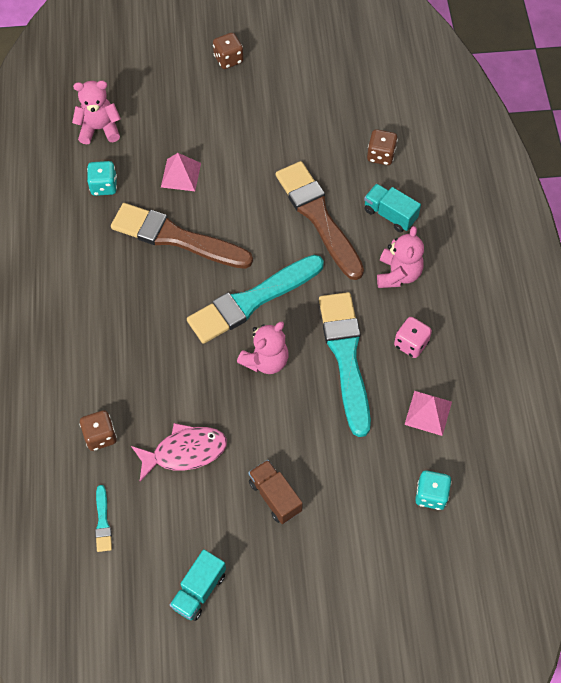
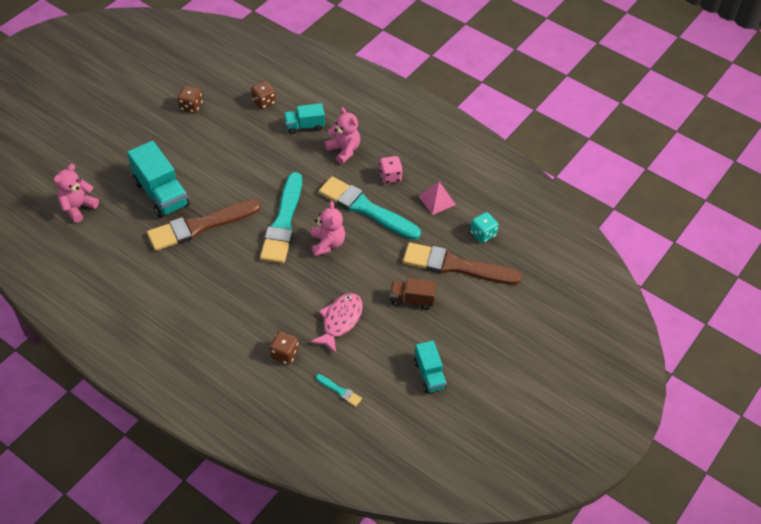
camera: 50 degrees left, 10 degrees down
turquoise dice [87,161,117,196] -> none
pink pyramid [161,153,201,191] -> turquoise truck [127,141,189,218]
brown dice [213,33,243,69] -> brown dice moved to [178,86,203,113]
brown brush [276,161,364,280] -> brown brush moved to [403,242,522,285]

